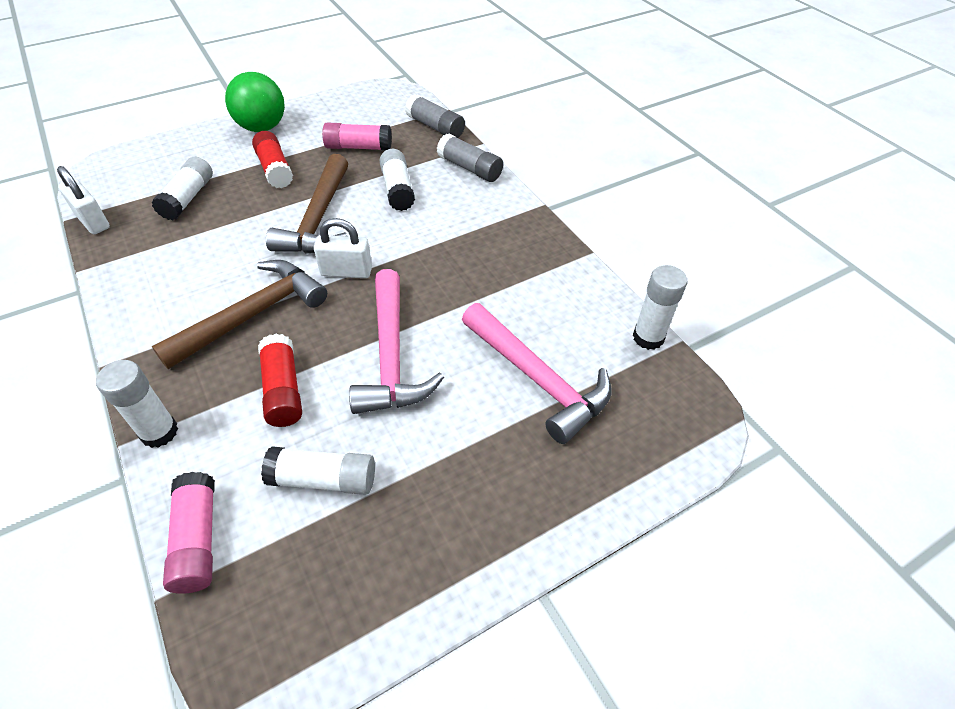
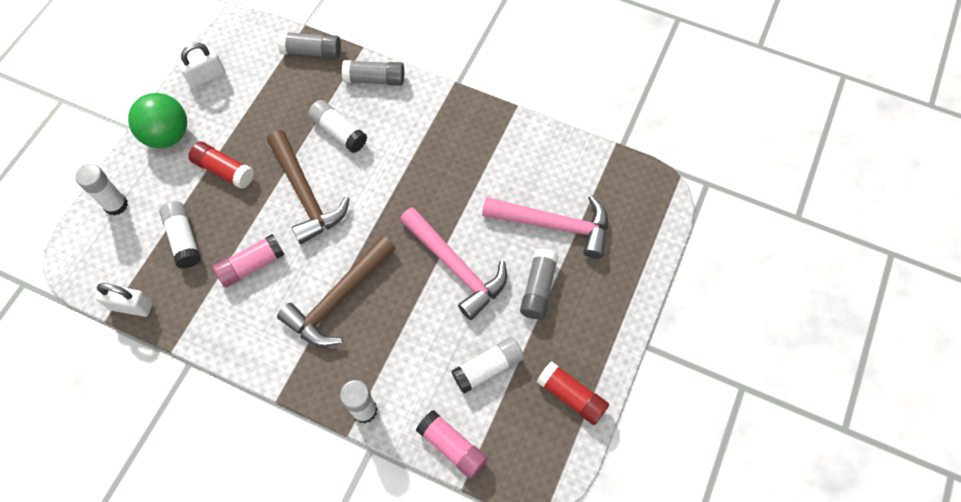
camera: 35 degrees left, 15 degrees up
brown hammer [152,260,327,369] -> brown hammer turned 150 degrees counterclockwise [277,235,396,347]
red glue stick [258,334,302,427] -> red glue stick moved to [537,361,609,425]
white padlock [314,218,372,278] -> white padlock moved to [178,43,225,89]
pink glue stick [322,122,392,151] -> pink glue stick moved to [213,234,285,287]
white glue stick [633,265,687,350] -> white glue stick moved to [75,164,128,216]
none -> grey glue stick [520,249,559,319]

